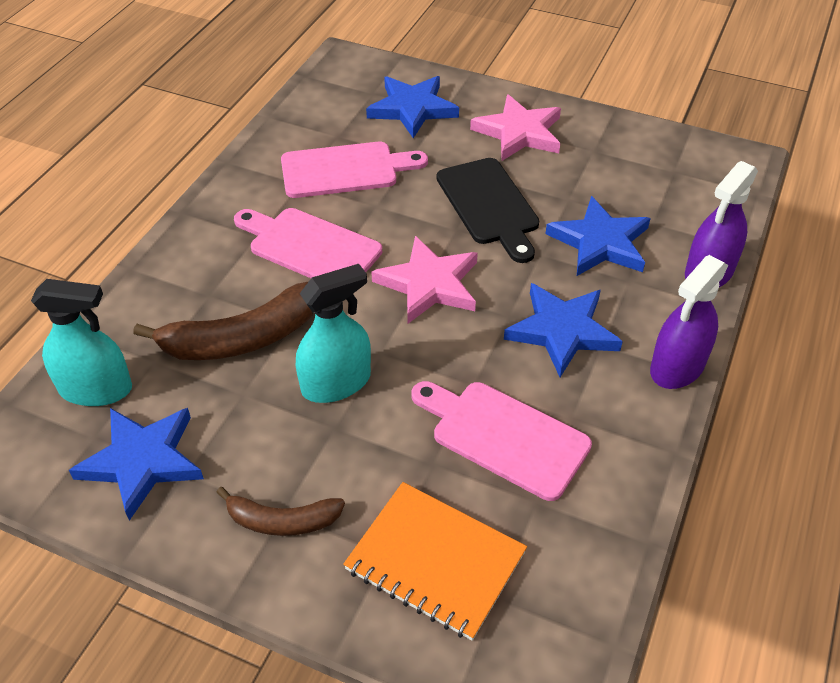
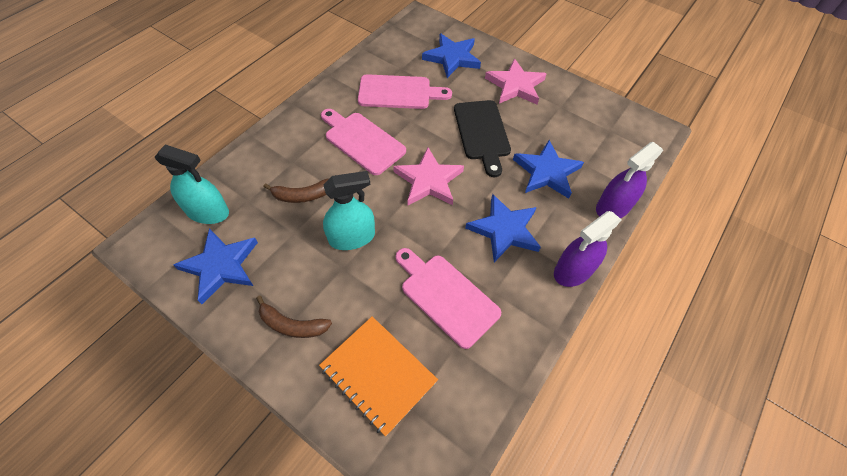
camera: 10 degrees right, 10 degrees up
brown banana [133,281,313,360] -> brown banana [264,178,329,203], size x0.60

